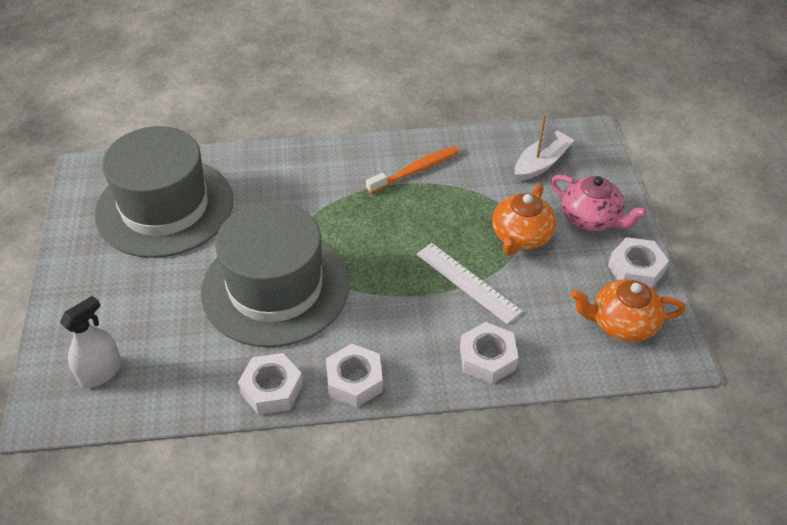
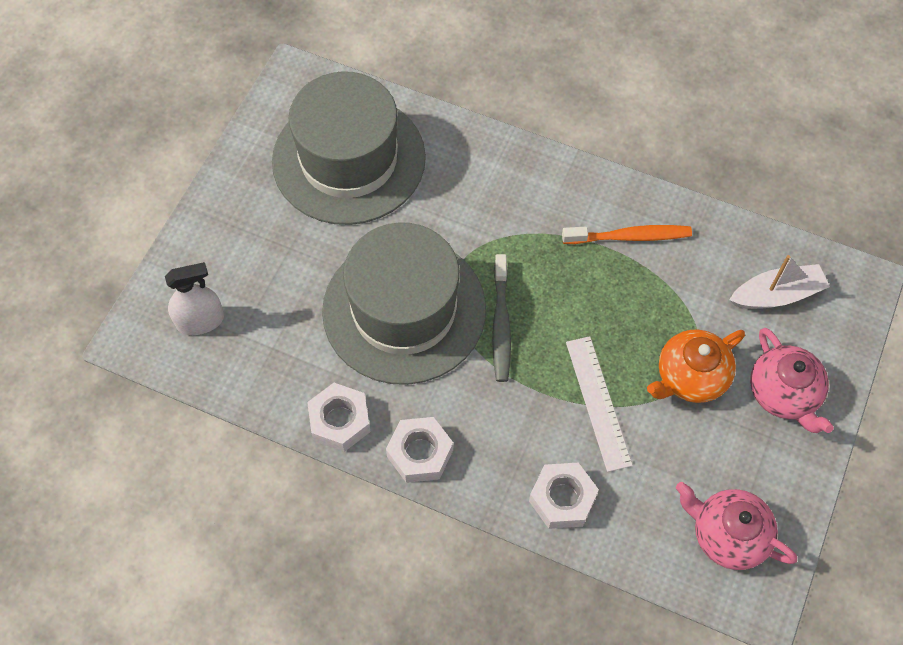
camera: 30 degrees right, 15 degrees up
orange teapot [571,279,685,342] -> pink teapot [676,482,797,570]
white nut [608,237,669,288] -> none
none -> grey toothbrush [492,254,511,382]

